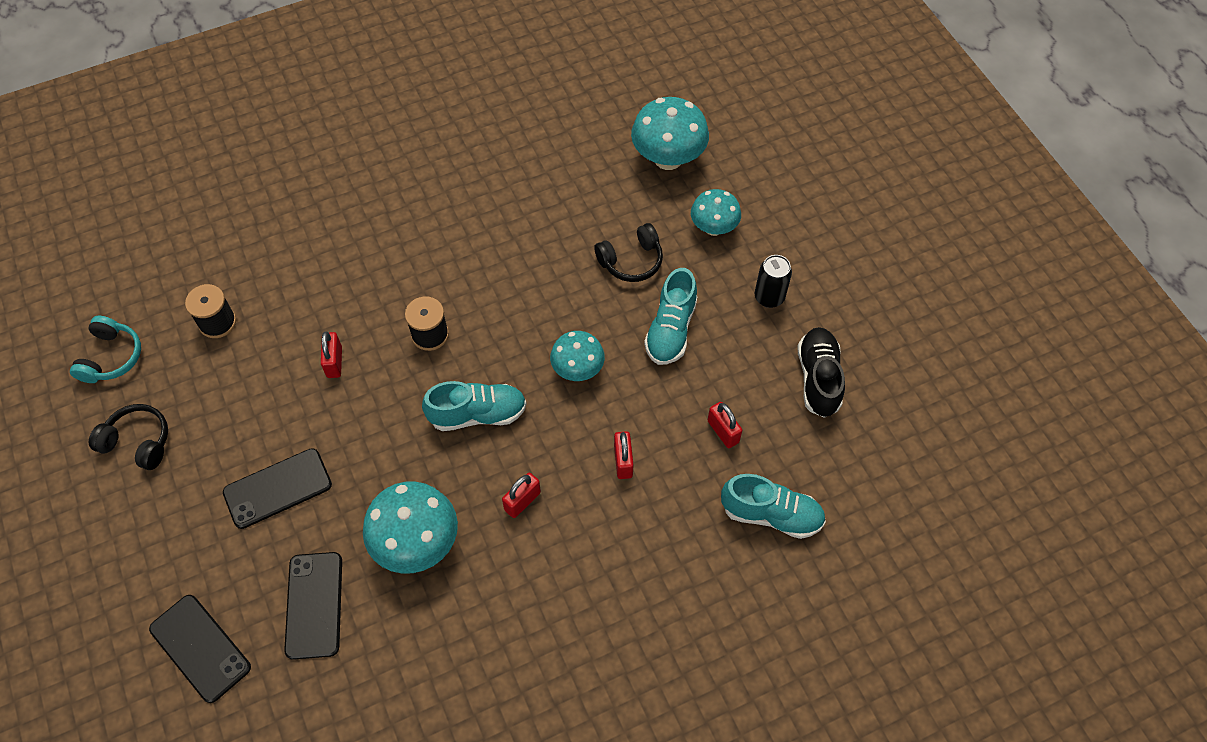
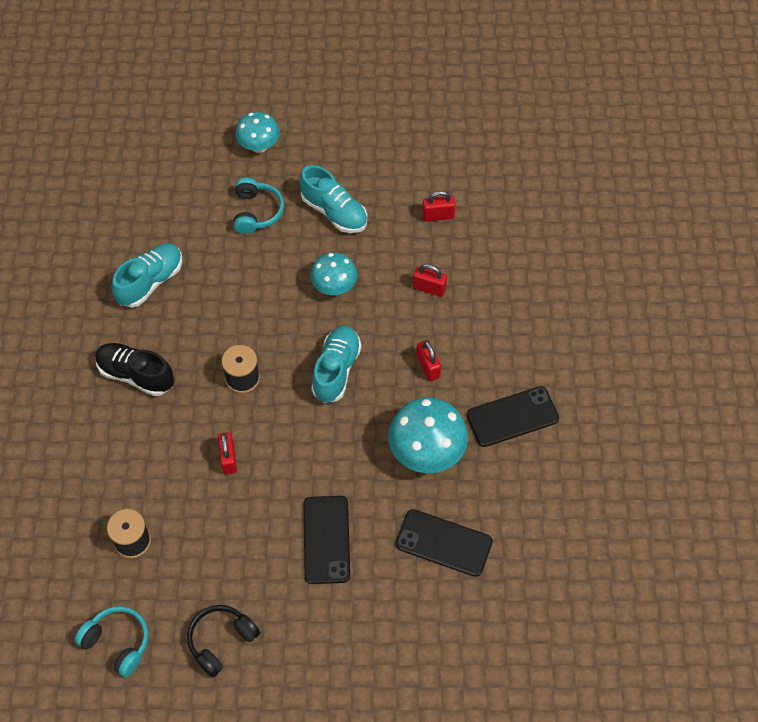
camera: 65 degrees left, 0 degrees up
black phone [149,595,251,703] -> black phone moved to [466,386,559,447]
red padlock [321,331,342,378] -> red padlock turned 60 degrees clockwise [218,432,237,475]
black headphones [594,223,663,282] -> turquoise headphones [234,178,284,234]
turquoise mushroom [631,97,709,170] -> none
turquoise shoe [721,474,826,539] -> turquoise shoe moved to [112,244,182,307]
black can [755,255,792,308] -> none
black shoe [798,327,845,418] -> black shoe moved to [95,343,174,396]

